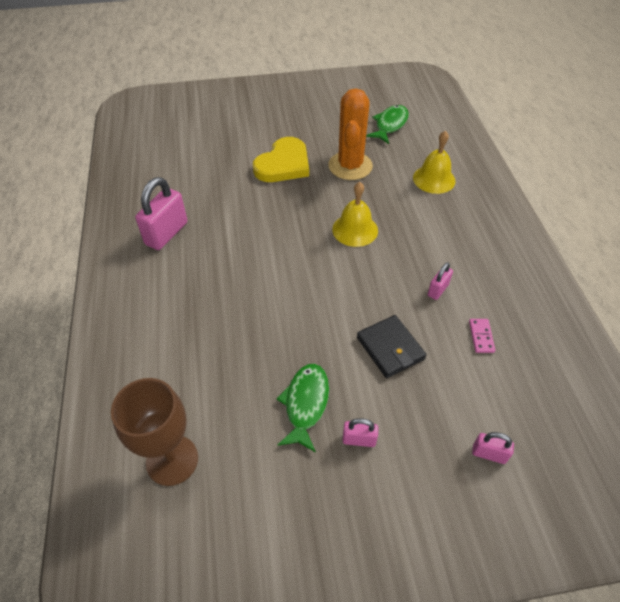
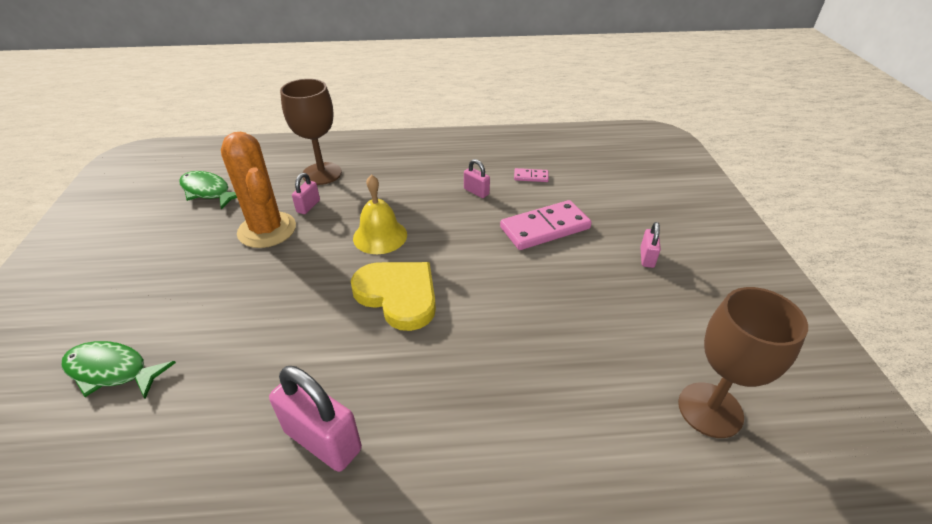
camera: 85 degrees left, 10 degrees down
yellow heart [253,137,309,182] -> yellow heart moved to [351,262,436,331]
green fish [277,364,329,452] -> green fish moved to [61,341,176,399]
orange cactus [328,88,373,180] -> orange cactus turned 45 degrees clockwise [221,132,296,248]
black wallet [357,315,426,378] -> pink domino [500,200,592,250]
yellow bell [413,131,456,194] -> brown goblet [280,79,342,185]
pink padlock [472,432,514,464] -> pink padlock moved to [292,173,320,214]

